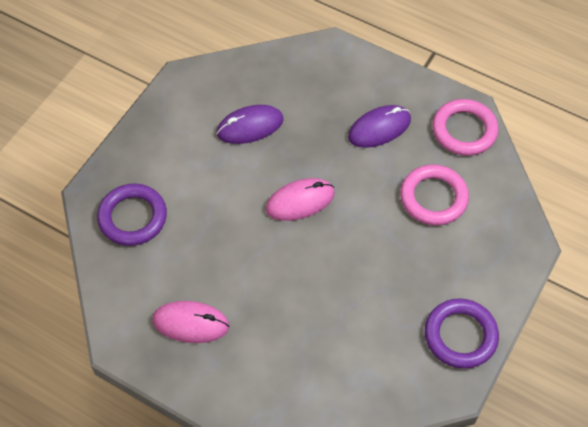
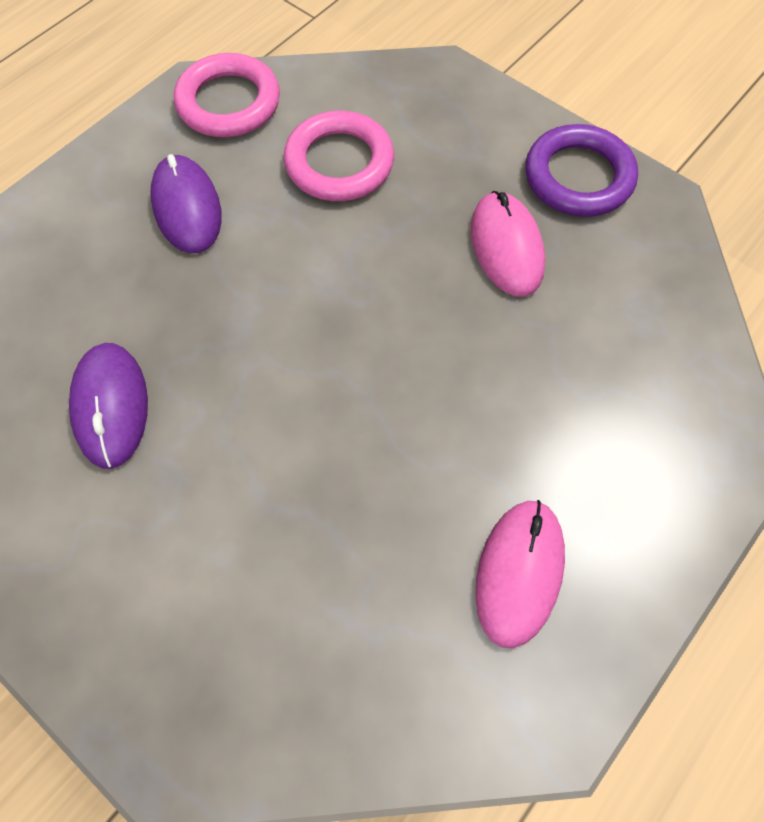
camera: 80 degrees left, 5 degrees up
purple ring [97,183,167,246] -> none
pink mouse [266,178,335,221] -> pink mouse moved to [471,191,545,297]

